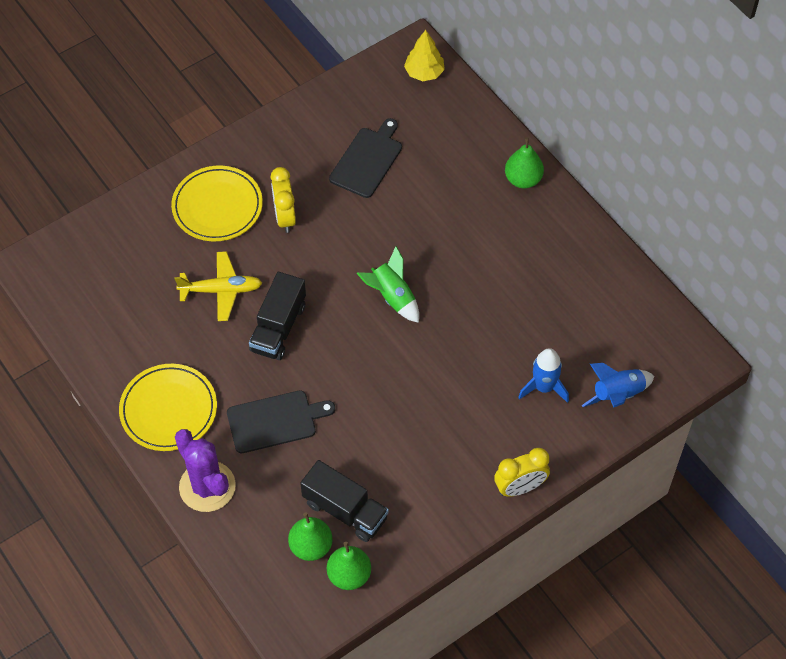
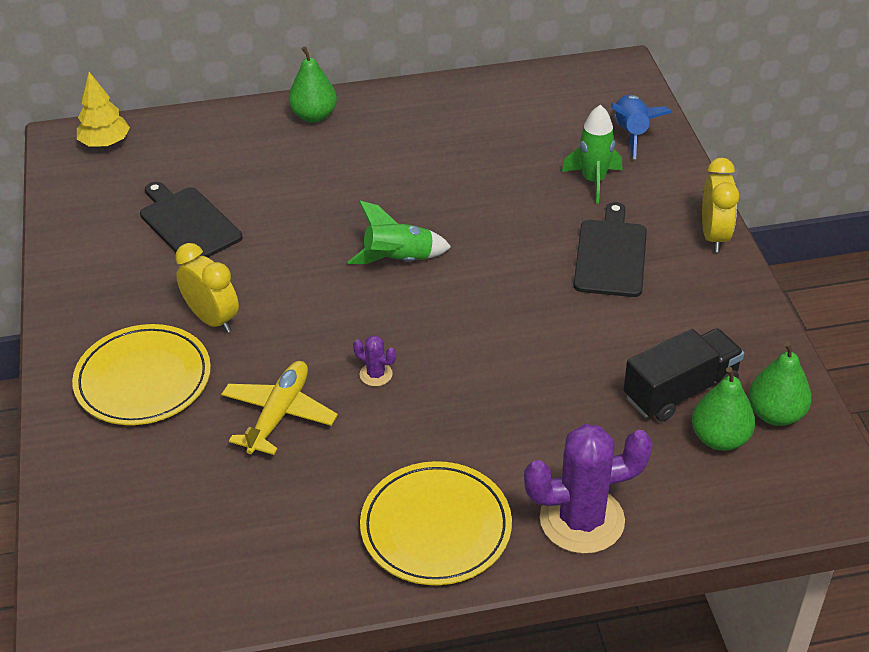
camera: 65 degrees left, 15 degrees down
black cutting board [227,390,335,453] -> black cutting board moved to [573,202,647,297]
black truck [249,272,306,360] -> purple cactus [353,336,396,386]
yellow clock [270,167,296,233] -> yellow clock turned 150 degrees counterclockwise [175,243,239,333]
blue rocket [518,348,569,403] -> green rocket [562,105,622,203]

